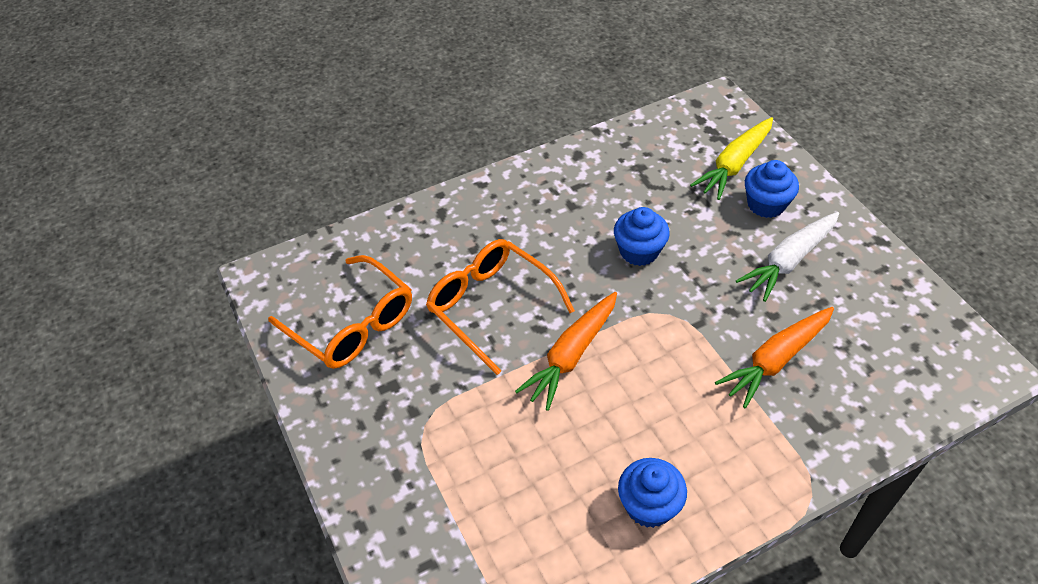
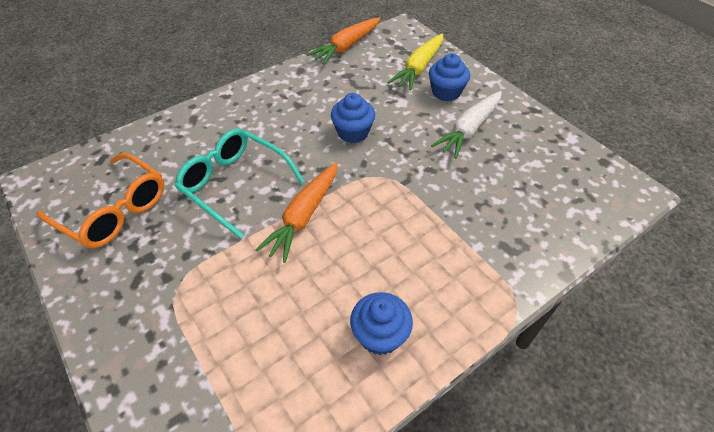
camera: 10 degrees left, 0 degrees up
orange glasses [426,239,575,375] -> turquoise glasses [175,128,304,239]
orange carrot [715,307,834,408] -> orange carrot moved to [307,18,380,65]

